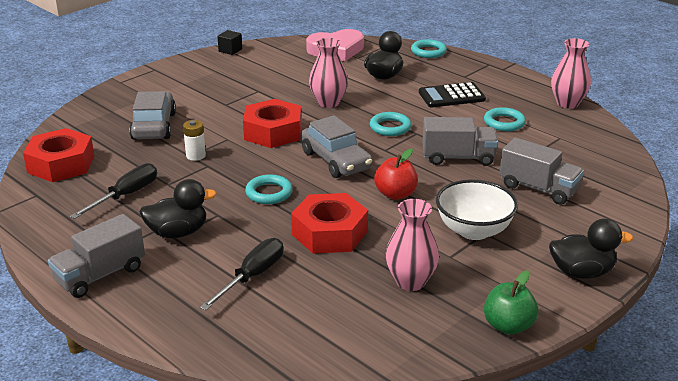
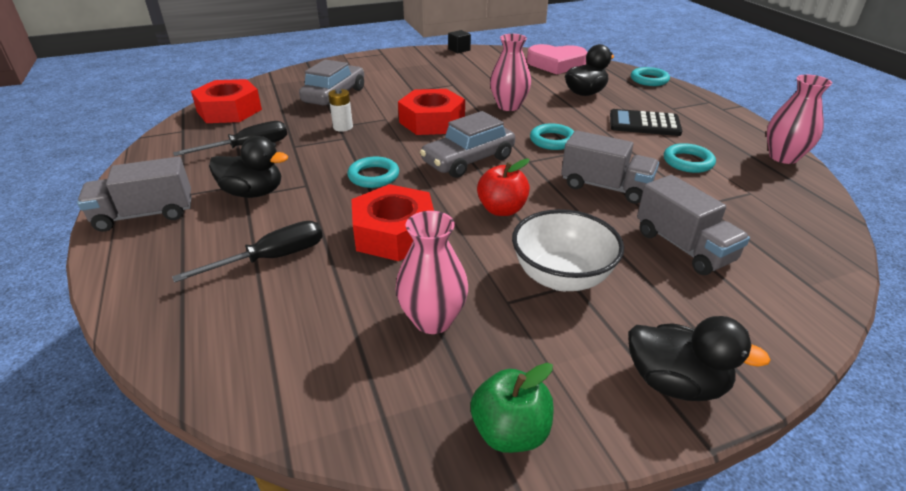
camera: 25 degrees right, 5 degrees up
grey car [301,115,372,178] -> grey car turned 60 degrees clockwise [420,111,515,178]

